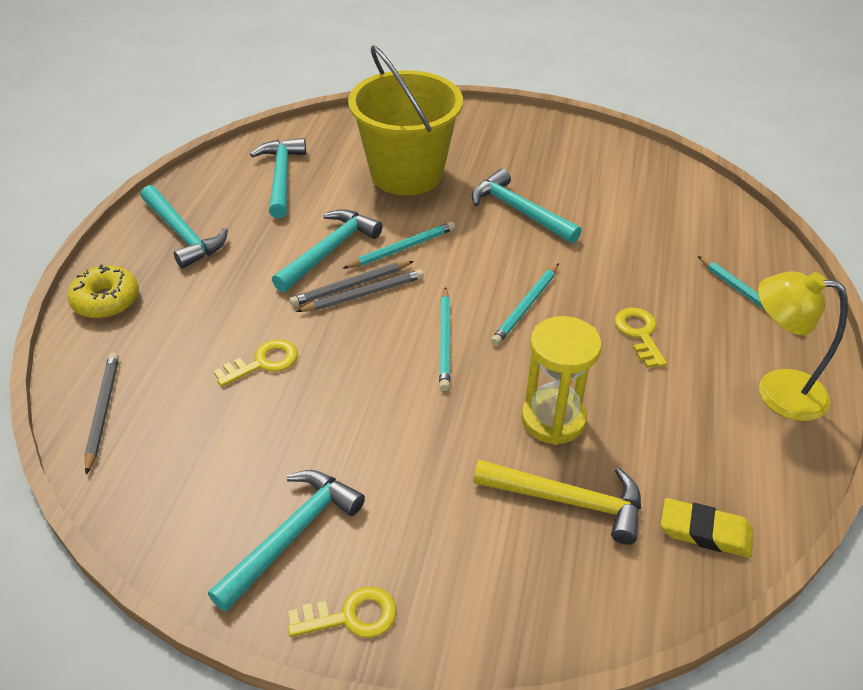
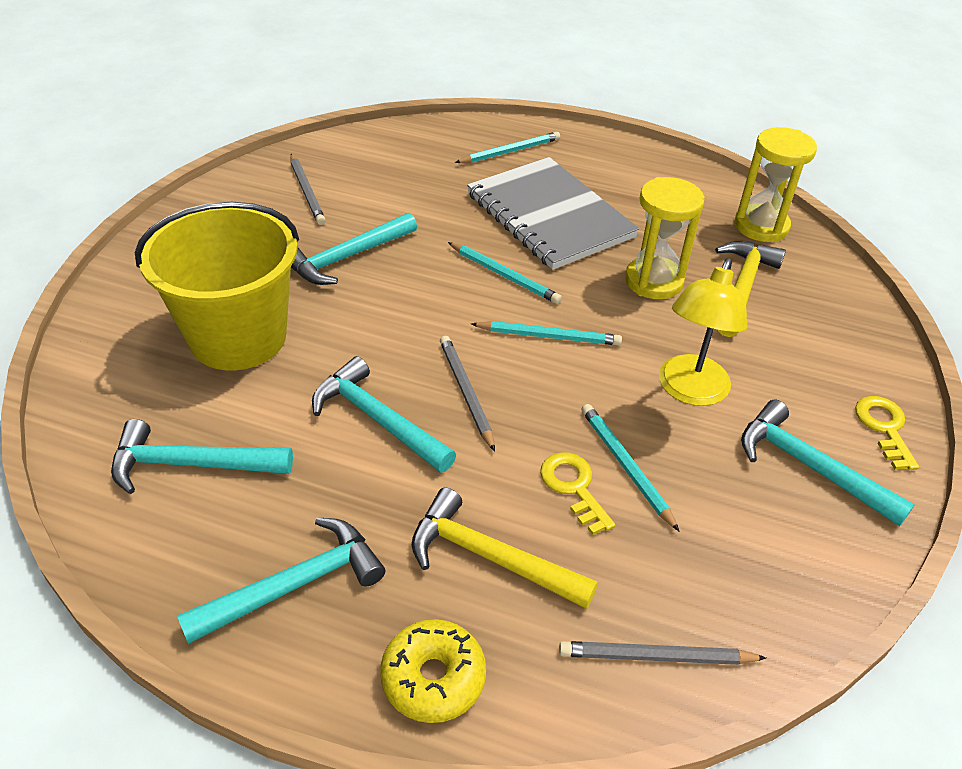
camera: 85 degrees left, 0 degrees up
grey pencil [289,261,414,307] -> grey pencil moved to [290,154,326,225]
turquoise pencil [342,222,455,269] -> turquoise pencil moved to [581,404,679,531]
yellow key [614,307,667,368] -> grey notebook [467,157,639,270]
yellow eraser [661,498,753,558] -> yellow hourglass [734,127,817,242]
yellow lamp [758,271,848,421] -> yellow lamp moved to [659,258,747,406]
none -> yellow hammer [412,487,598,609]

